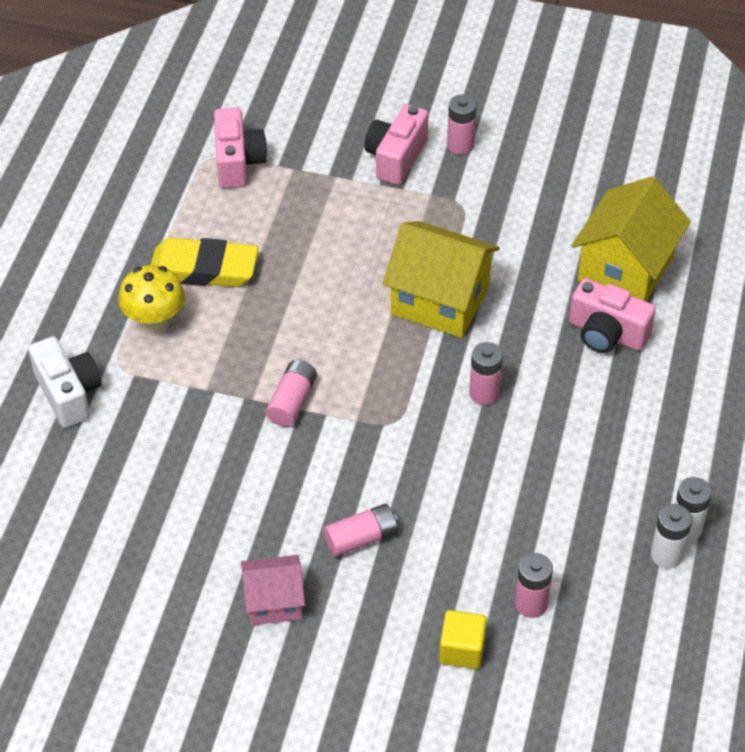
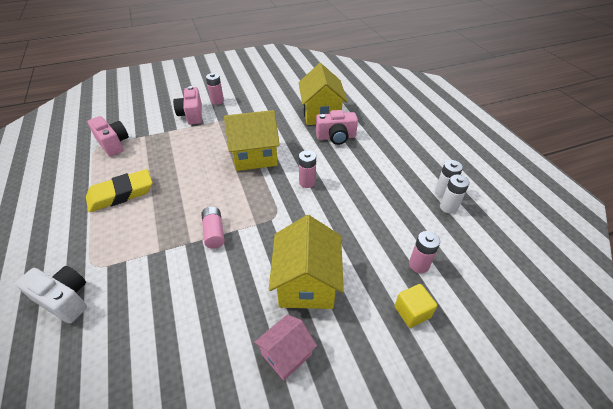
camera: 35 degrees left, 5 degrees down
yellow mushroom [118,265,185,334] -> none
pink battery [323,504,398,557] -> yellow house [269,215,344,309]

